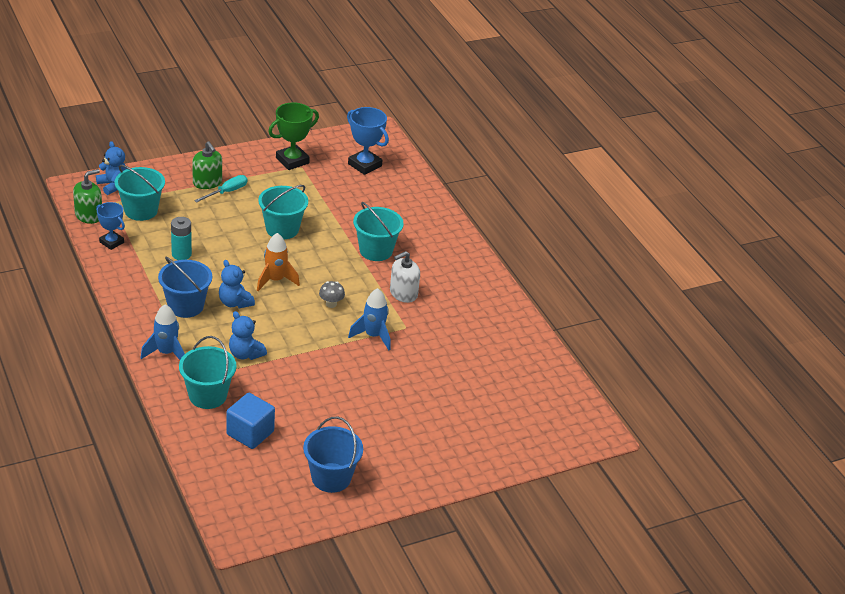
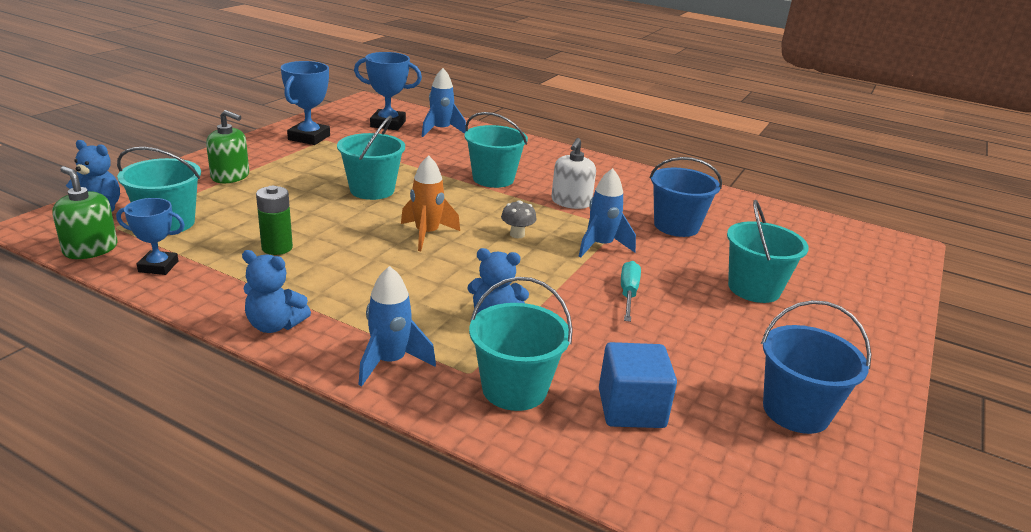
camera: 35 degrees left, 10 degrees down
green soap dispenser [73,169,102,224] -> green soap dispenser turned 60 degrees counterclockwise [52,166,117,259]
blue bucket [158,257,212,318] -> blue bucket moved to [650,157,722,237]
turquoise battery [171,217,192,260] -> green battery [256,186,293,255]
turquoise screwdriver [194,175,247,203] -> turquoise screwdriver moved to [621,261,641,322]
blue teddy bear [219,260,255,309] -> blue teddy bear moved to [242,250,311,333]
green trophy [268,102,319,170] -> blue trophy [281,61,330,145]
none -> blue rocket [422,68,466,137]
none -> turquoise bucket [727,200,809,303]

